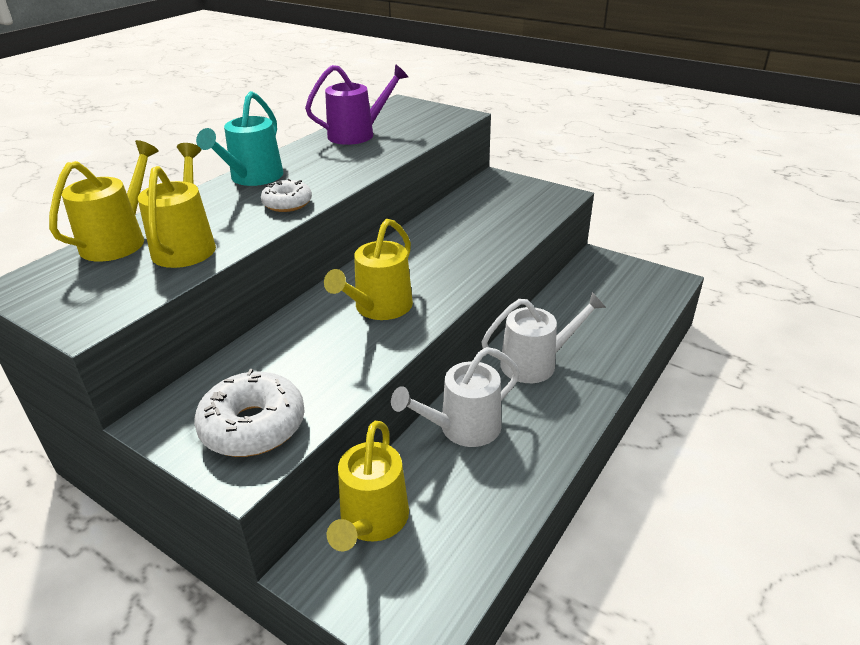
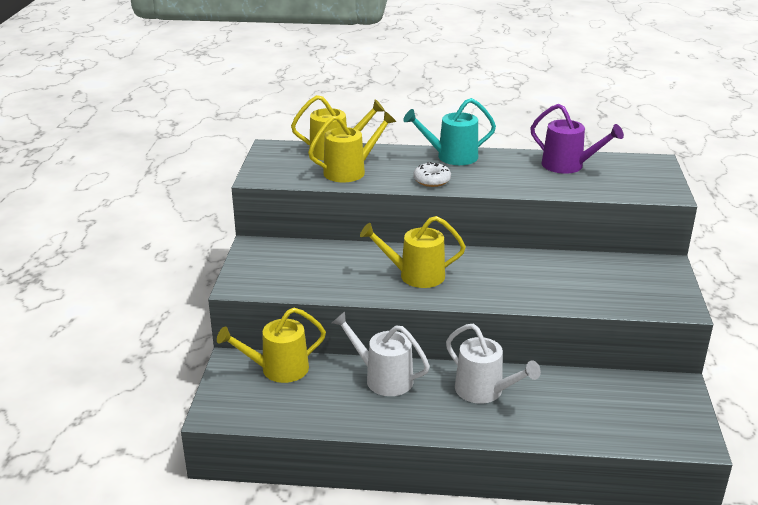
camera: 60 degrees right, 5 degrees down
white donut [194,369,305,457] -> none

